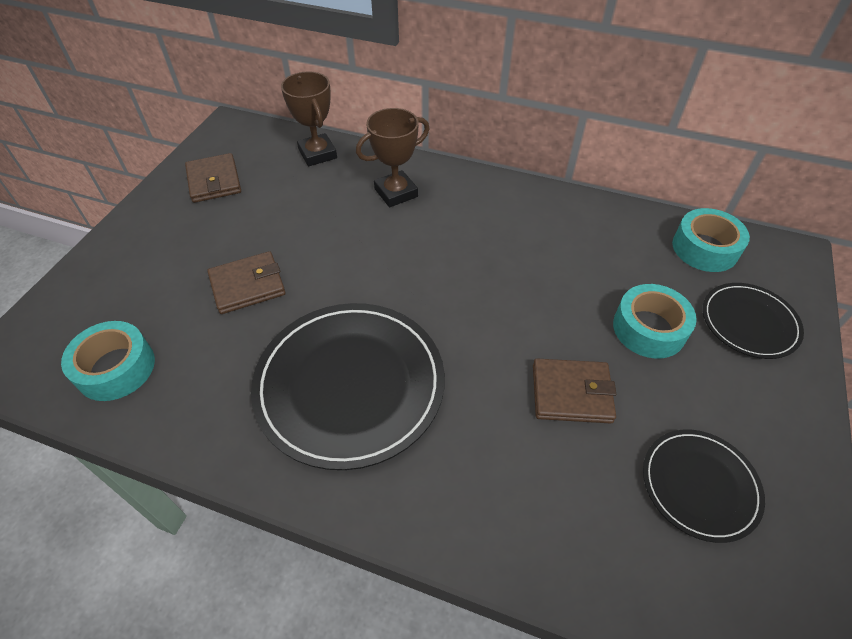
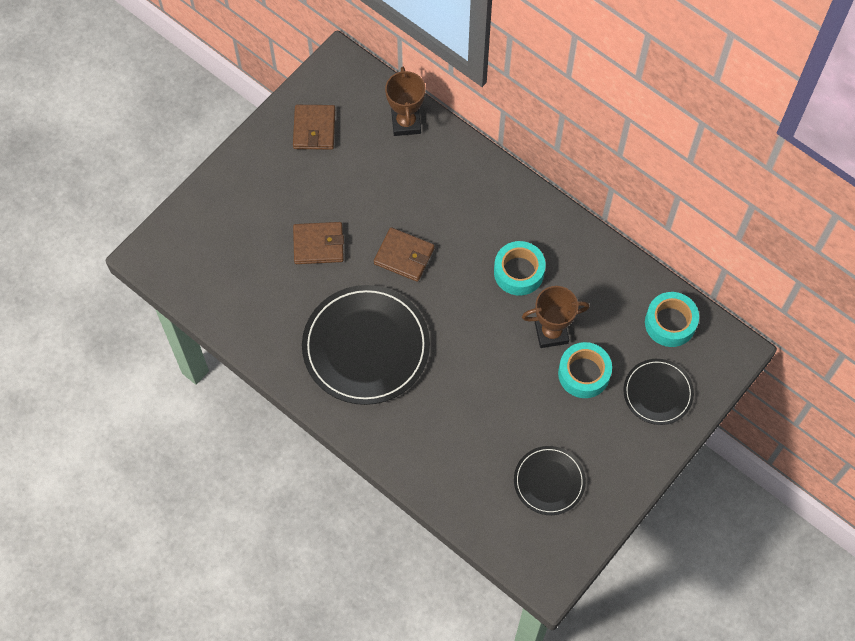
camera: 20 degrees right, 15 degrees up
turquoise tape [61,321,155,401] -> turquoise tape moved to [494,241,546,296]
brown trophy [356,108,430,207] -> brown trophy moved to [522,286,589,348]
brown wallet [533,358,616,424] -> brown wallet moved to [374,227,434,282]

